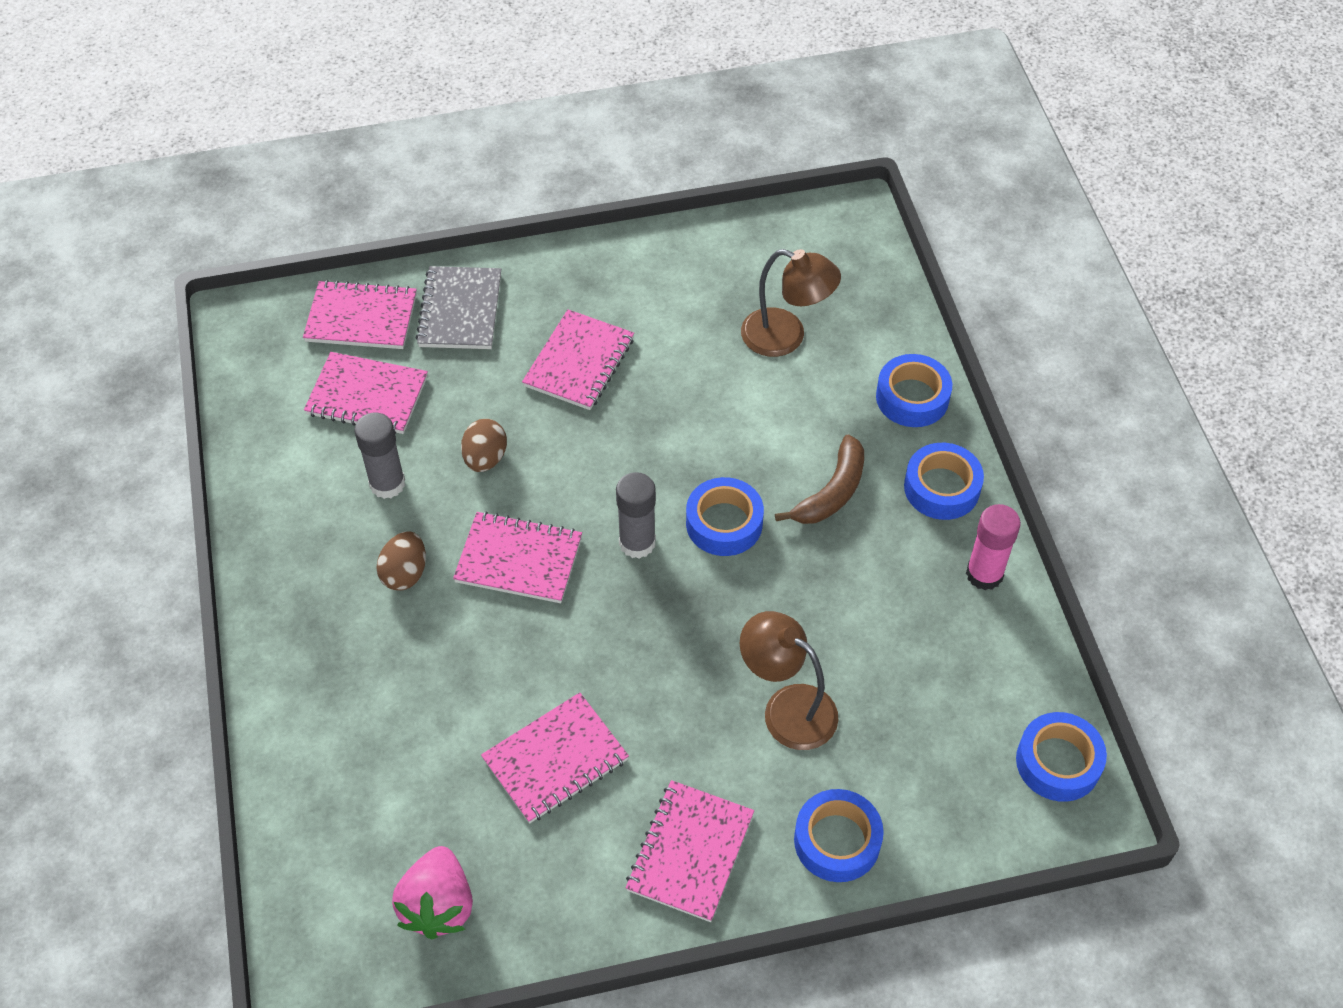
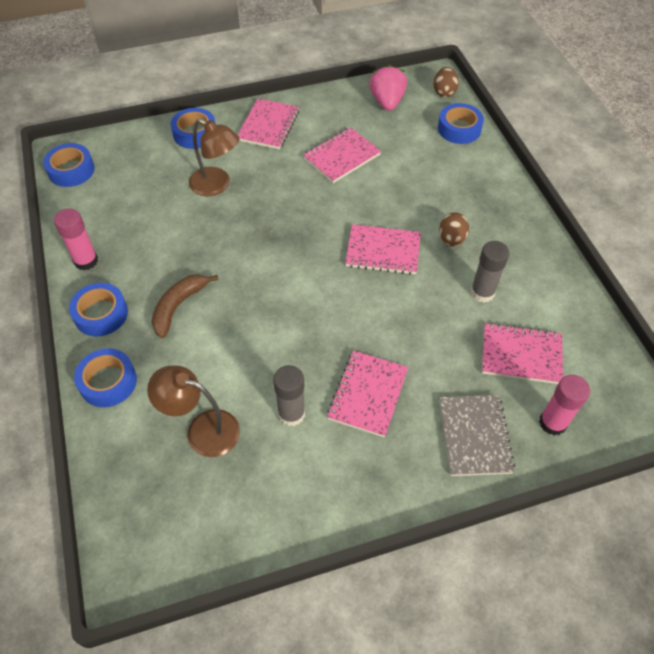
camera: 175 degrees right, 0 degrees up
pink notebook [303,280,417,349] -> pink glue stick [539,375,590,436]
brown egg [461,419,507,472] -> brown egg moved to [434,67,459,97]
grey glue stick [616,472,656,559] -> grey glue stick moved to [273,365,305,426]
blue tape [686,477,764,556] -> blue tape moved to [438,103,484,144]

